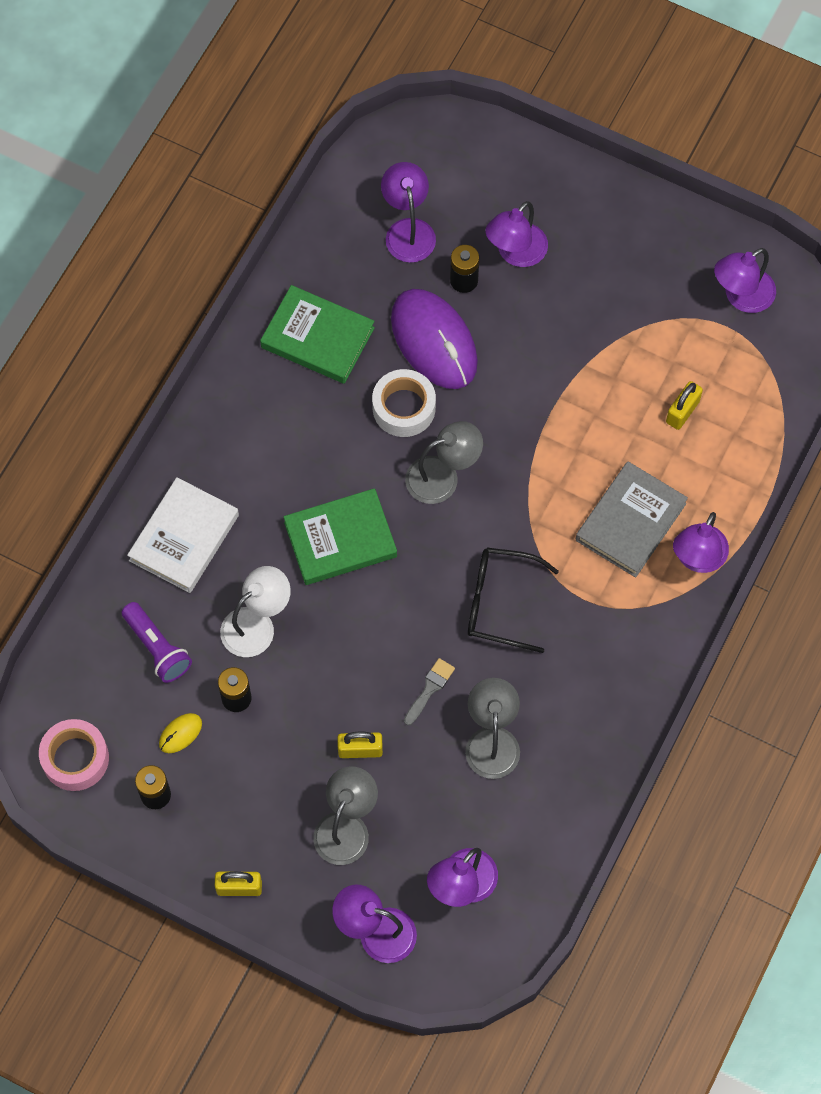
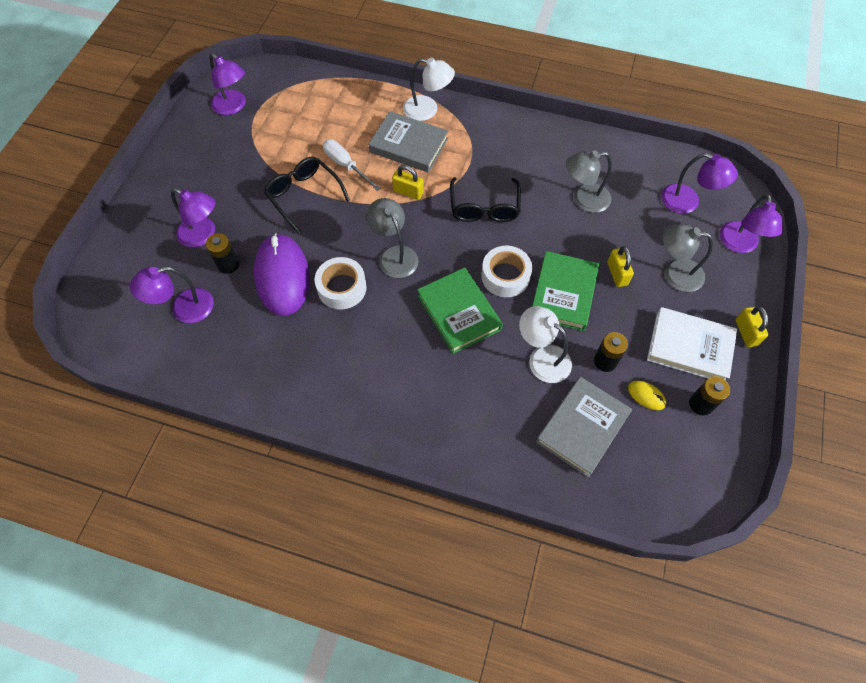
camera: 100 degrees left, 5 degrees down
pink tape [39,719,109,791] -> none
purple flashlight [121,602,192,683] -> grey book [536,377,632,477]
white book [127,477,239,593] -> white book moved to [647,307,737,380]
green book [260,285,375,384] -> green book moved to [532,251,599,331]
purple mouse [391,289,478,389] -> purple mouse turned 60 degrees counterclockwise [254,233,310,316]
grey brush [404,658,455,725] -> none
yellow padlock [666,381,703,430] -> yellow padlock moved to [392,165,424,200]
purple lamp [673,512,729,573] -> white lamp [403,58,455,121]
none -> black glasses [264,157,350,234]
none -> white screwdriver [323,139,381,191]
none -> white tape [481,246,532,297]

